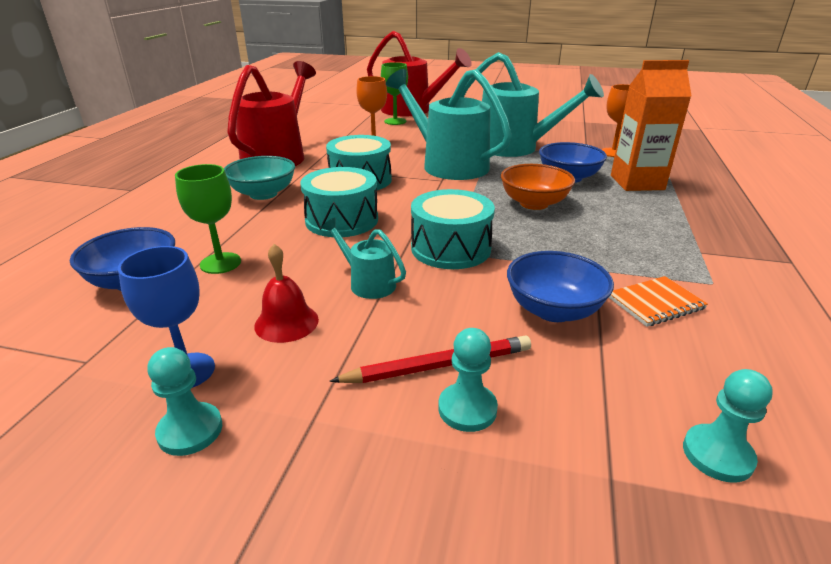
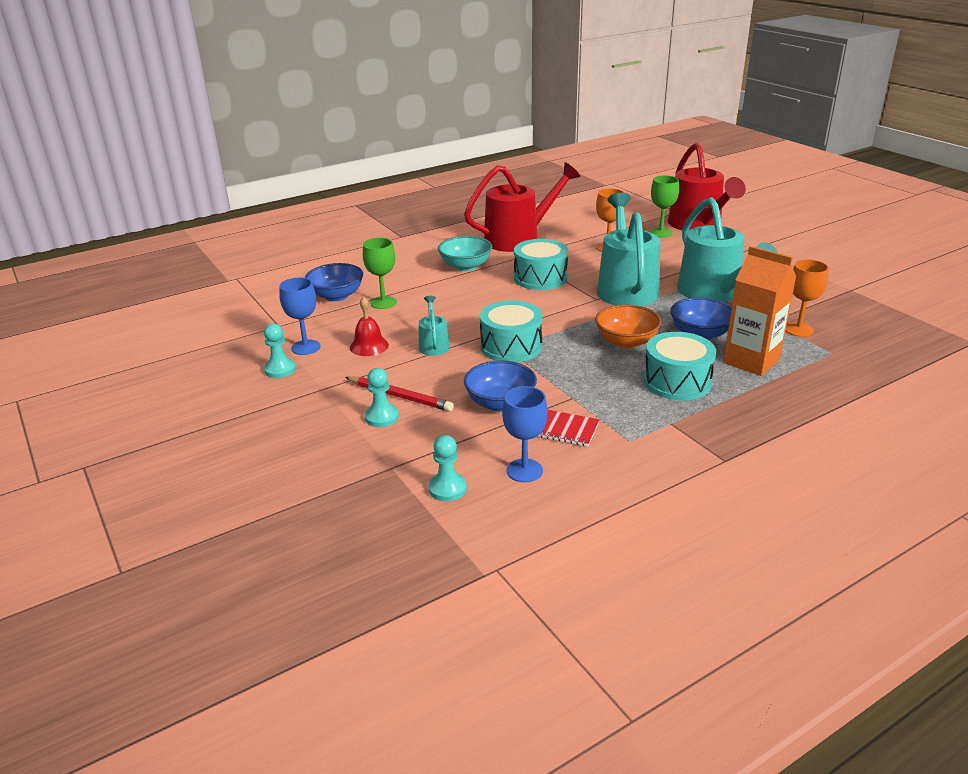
camera: 45 degrees right, 0 degrees up
turquoise drum [300,167,378,237] -> turquoise drum moved to [643,332,716,400]
orange notebook [608,276,708,327] -> red notebook [537,410,600,447]
none -> blue goblet [502,386,548,483]

